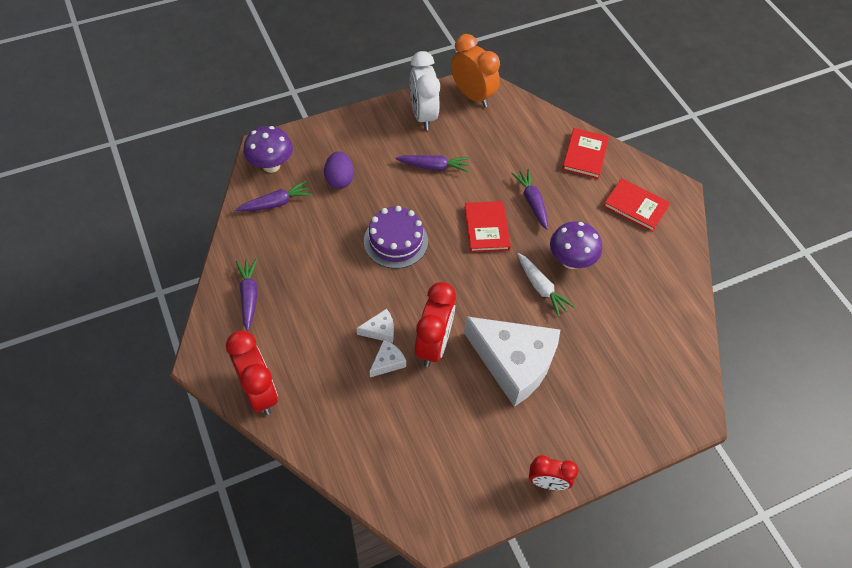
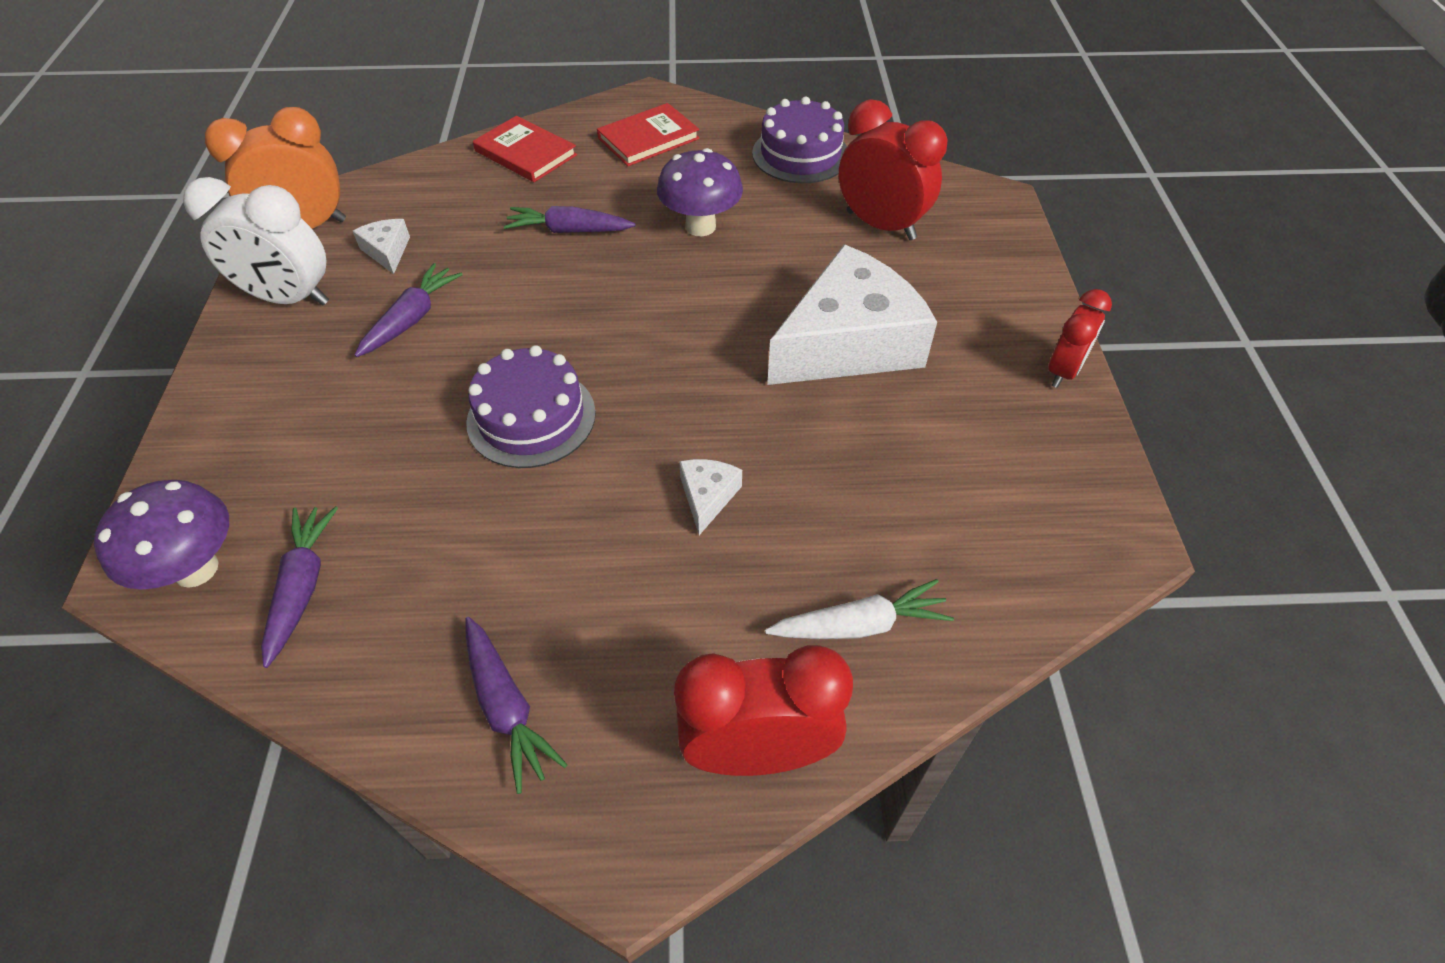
camera: 65 degrees left, 5 degrees down
purple carrot [236,259,257,331] -> purple carrot turned 135 degrees counterclockwise [466,617,568,794]
purple egg [324,151,354,189] -> none
white cheese [370,340,406,377] -> white cheese moved to [353,219,410,274]
red clock [415,282,456,367] -> red clock moved to [839,99,948,240]
red book [464,201,511,253] -> none
white carrot [518,253,575,317] -> white carrot moved to [765,579,954,639]
none -> purple cake [752,97,847,183]

